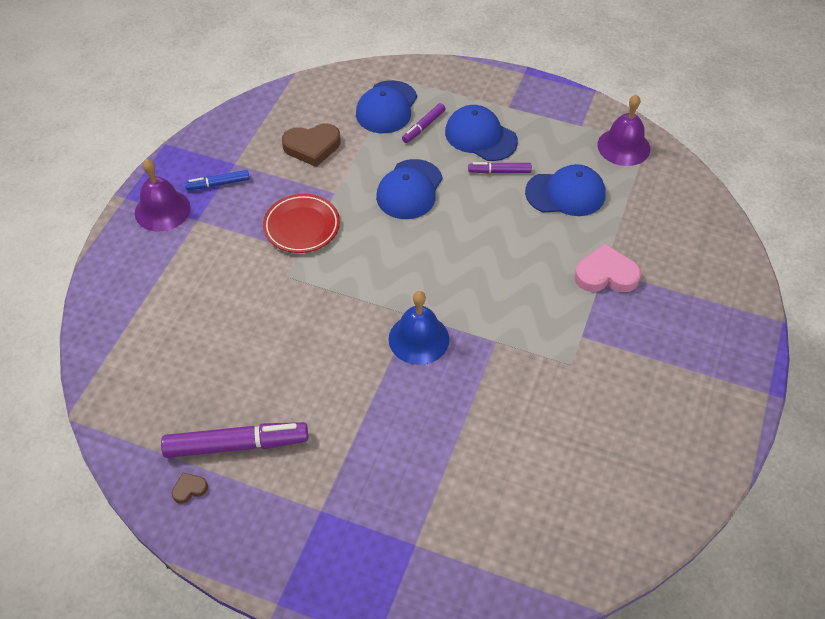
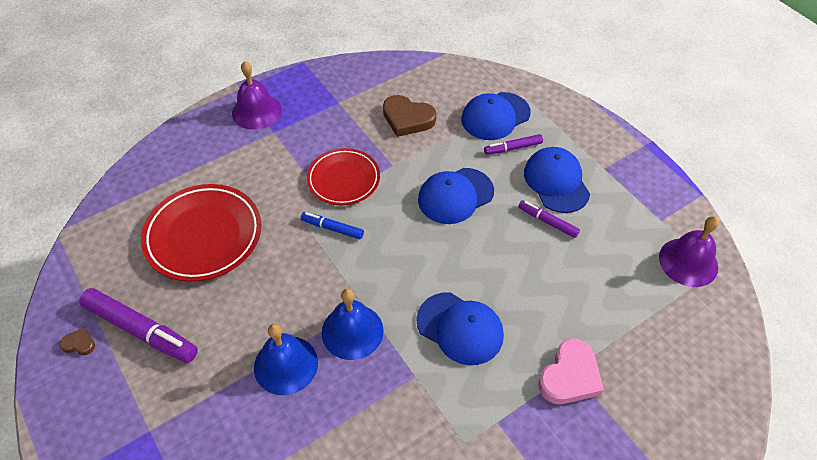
camera: 35 degrees right, 0 degrees up
blue marker [185,170,250,190] -> blue marker moved to [301,212,364,239]
blue cap [525,164,606,216] -> blue cap moved to [416,292,504,365]
pink heart [574,244,641,292] -> pink heart turned 90 degrees clockwise [538,338,604,404]
none -> red plate [141,184,261,282]
none -> blue bell [254,324,318,395]

